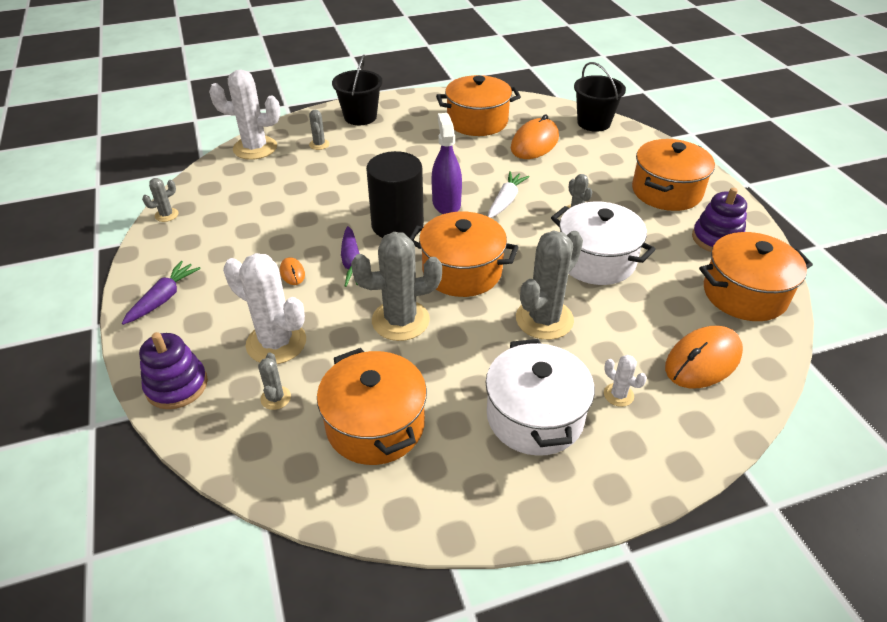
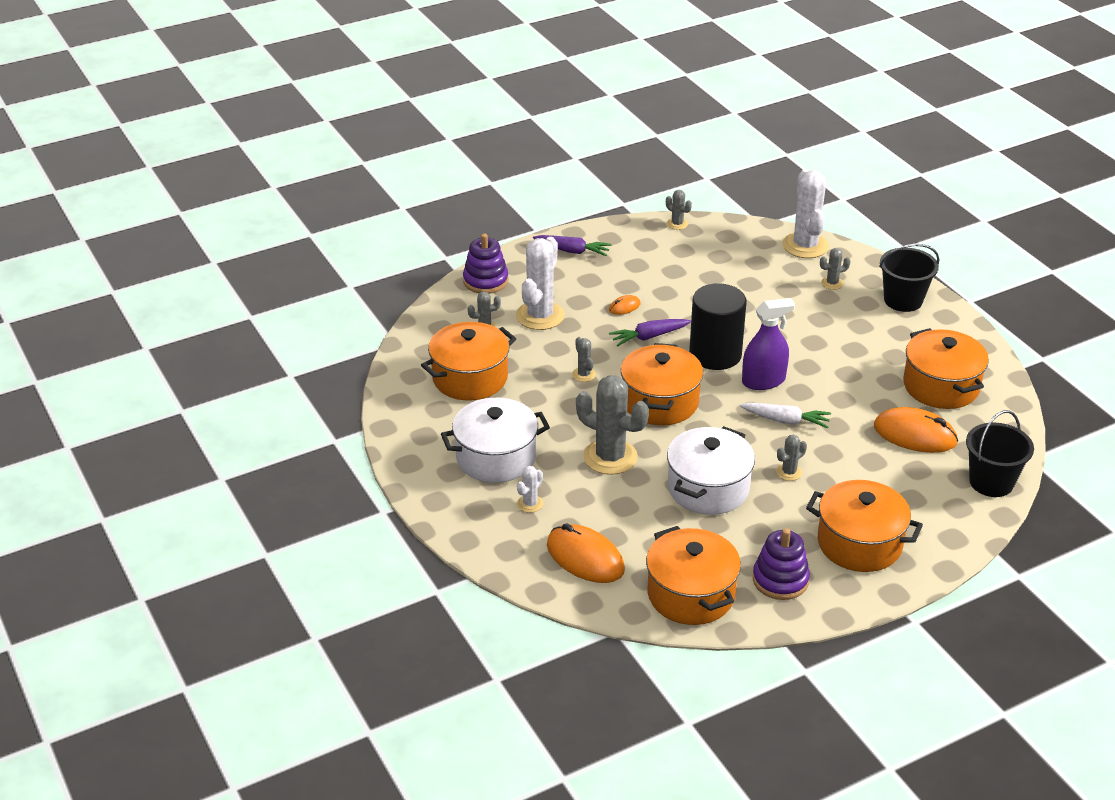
camera: 80 degrees right, 5 degrees down
grey cactus [351,232,442,341] -> grey cactus [572,337,596,382], size x0.47

